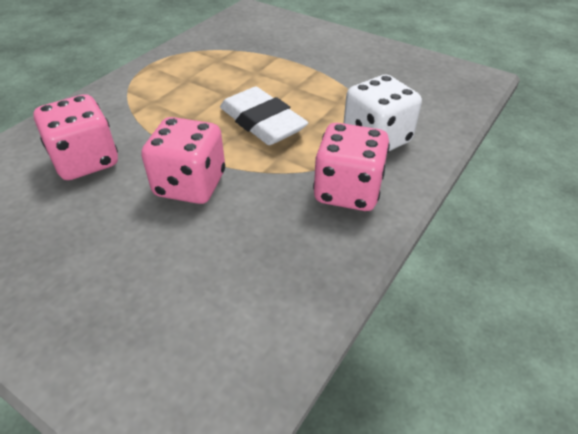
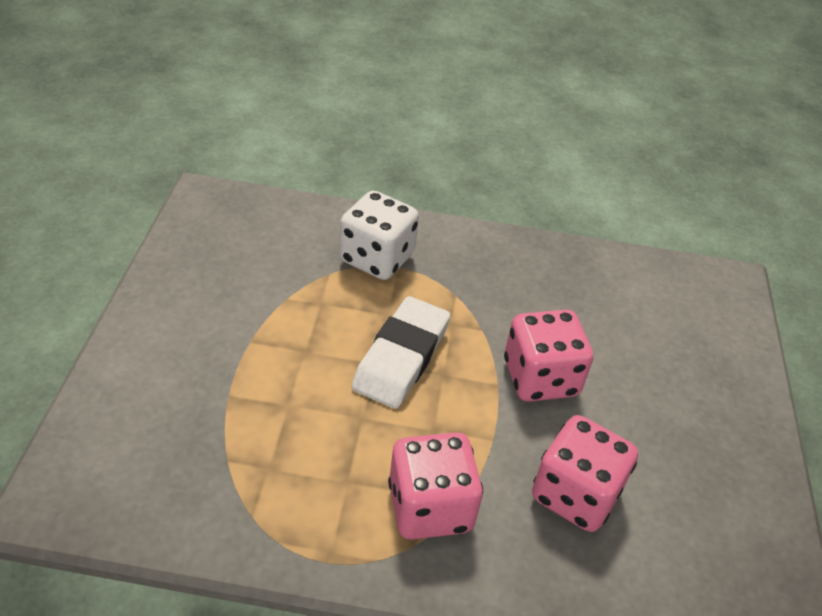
camera: 120 degrees left, 0 degrees up
pink dice [313,123,390,211] -> pink dice moved to [388,432,483,540]

